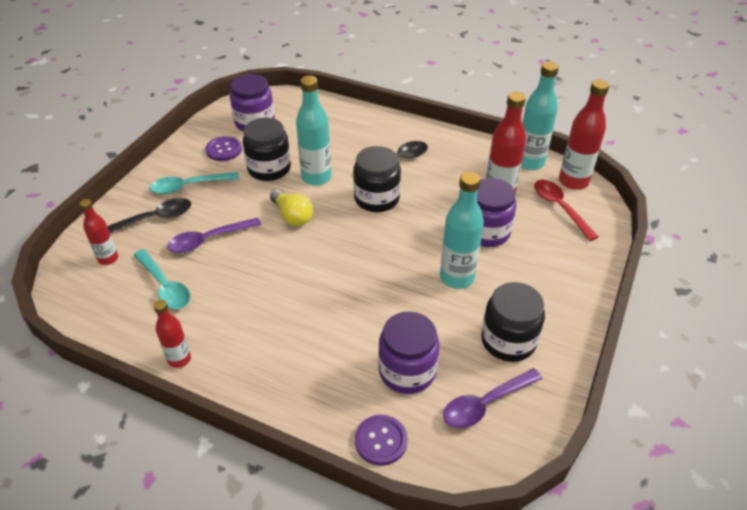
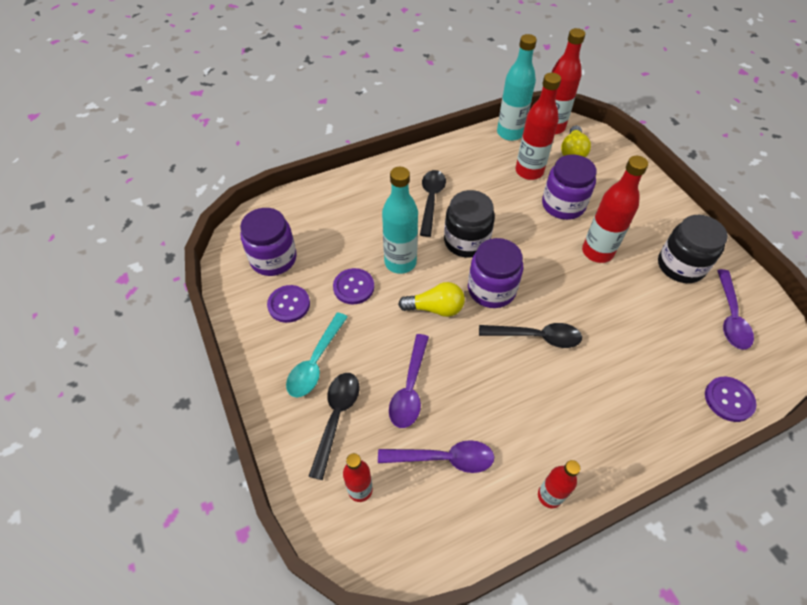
camera: 50 degrees left, 10 degrees up
turquoise spoon [134,249,191,309] -> purple spoon [378,440,494,473]
black jar [243,118,291,181] -> purple button [333,268,374,304]
purple jar [378,311,439,394] -> purple jar moved to [468,238,523,308]
turquoise bottle [440,172,484,289] -> red bottle [582,156,648,263]
red spoon [534,180,599,241] -> yellow light bulb [561,125,591,157]
none -> black spoon [479,323,582,348]

